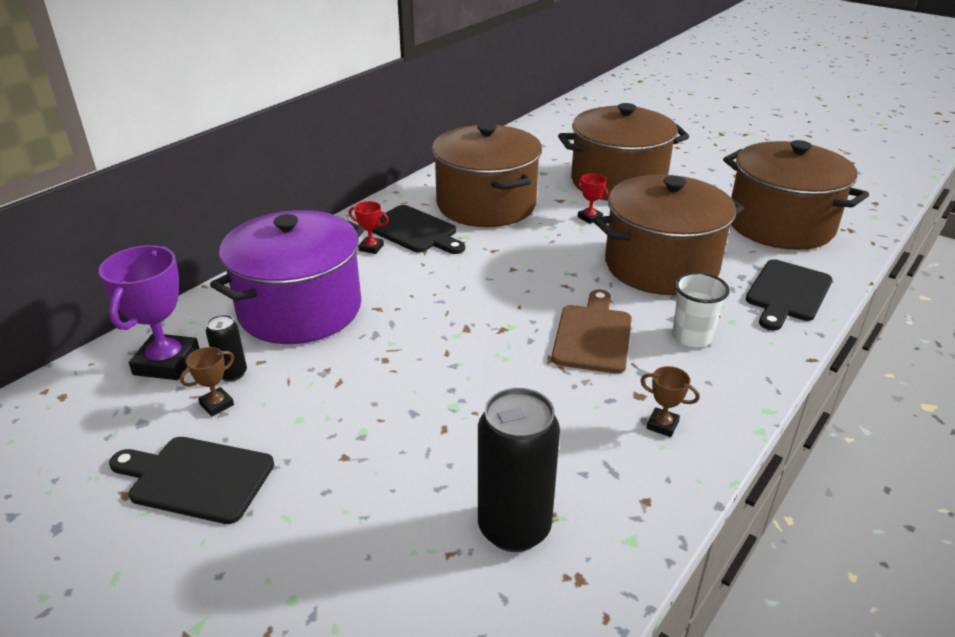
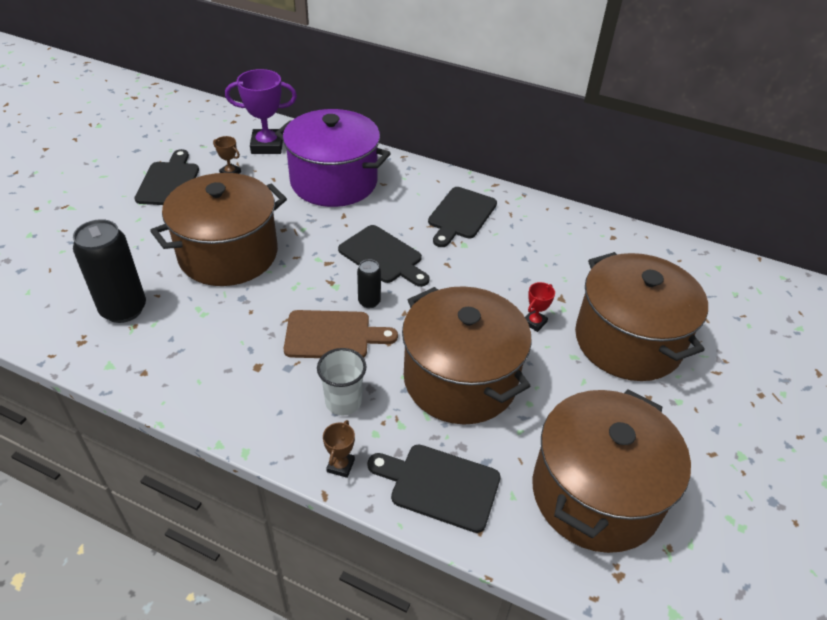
camera: 75 degrees right, 10 degrees up
black can [206,314,247,382] -> black can moved to [357,259,381,308]
red trophy [349,201,389,254] -> none
brown pot [432,123,542,227] -> brown pot moved to [150,173,287,286]
brown trophy [640,366,699,437] -> brown trophy moved to [323,420,355,478]
none -> black cutting board [338,225,430,287]

